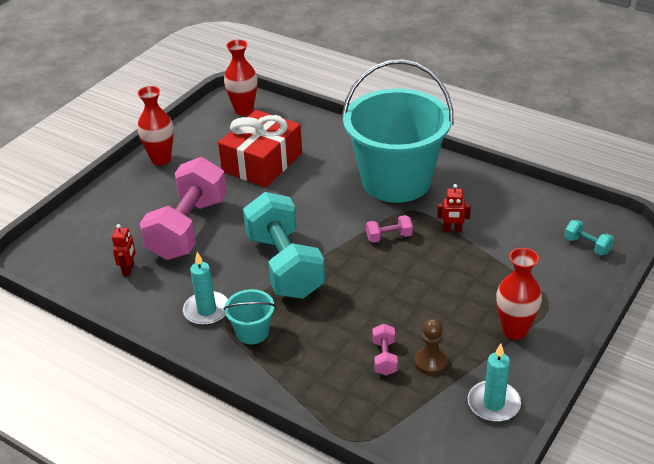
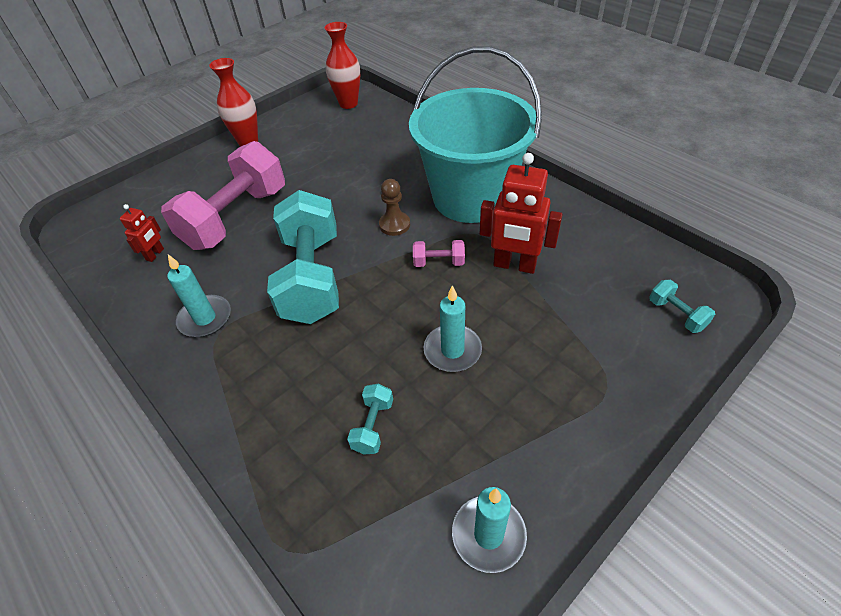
camera: 15 degrees right, 10 degrees up
red gift [218,110,302,187] -> none
turquoise bucket [223,289,276,344] -> none
pink dumbbell [373,324,398,376] -> turquoise dumbbell [347,384,393,454]
brown pawn [414,319,448,375] -> brown pawn moved to [379,179,410,236]
red robot [437,184,471,232] -> red robot [480,153,563,274], size x1.91
red vase [496,248,542,340] -> none
none -> turquoise candle [424,285,482,372]

